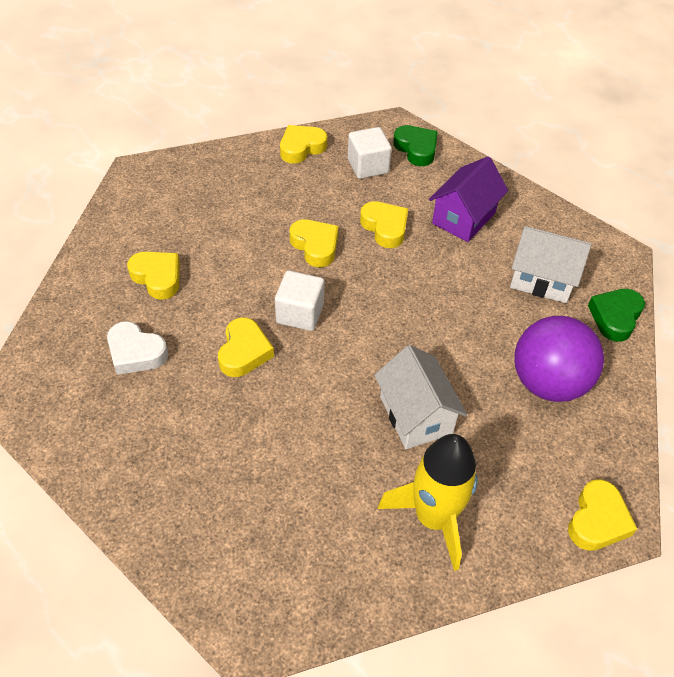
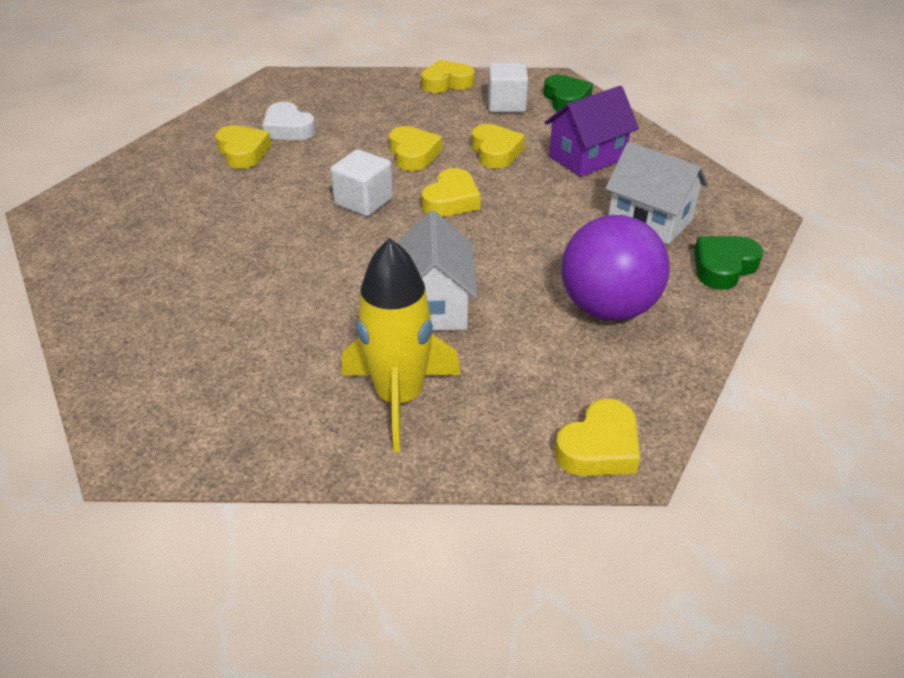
camera: 20 degrees right, 10 degrees down
white heart [107,321,168,375] -> white heart moved to [262,102,316,140]
yellow heart [218,318,274,377] -> yellow heart moved to [421,168,481,217]

